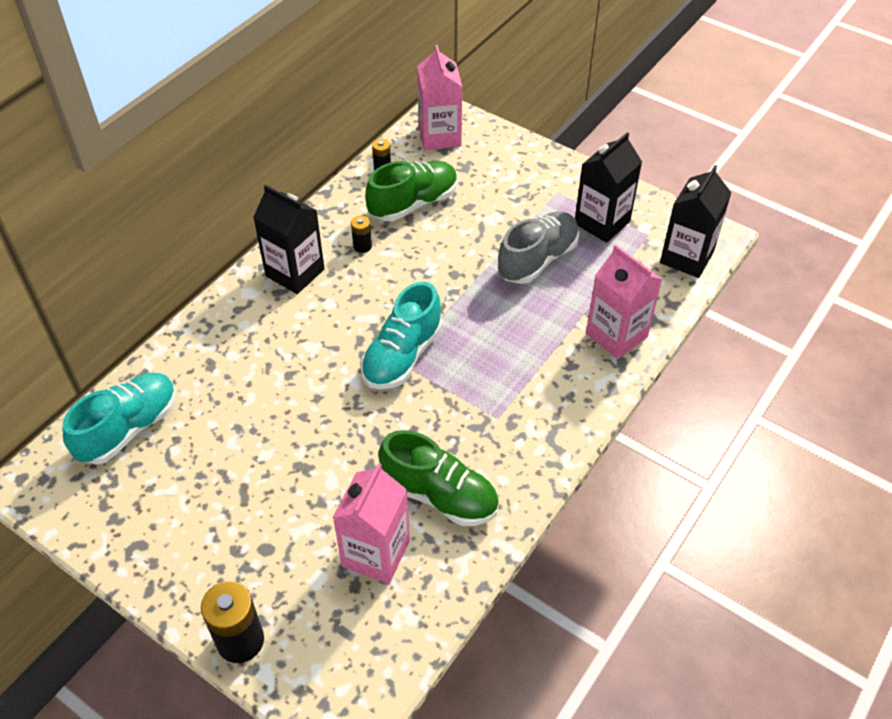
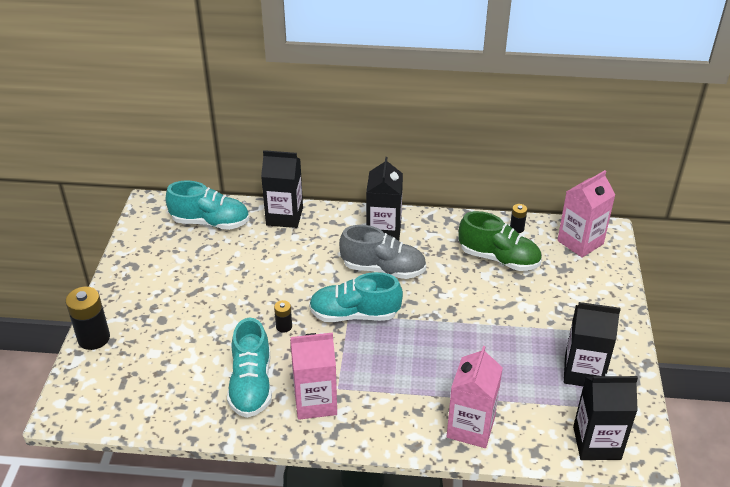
camera: 60 degrees right, 10 degrees down
pink carton [333,463,410,584] -> pink carton moved to [290,333,337,420]
black battery [351,216,372,253] -> black battery moved to [274,300,292,333]
green shoe [378,430,499,526] -> turquoise shoe [227,317,272,418]
grey shoe [498,211,579,284] -> grey shoe moved to [339,225,426,279]
none -> black carton [261,150,303,228]

